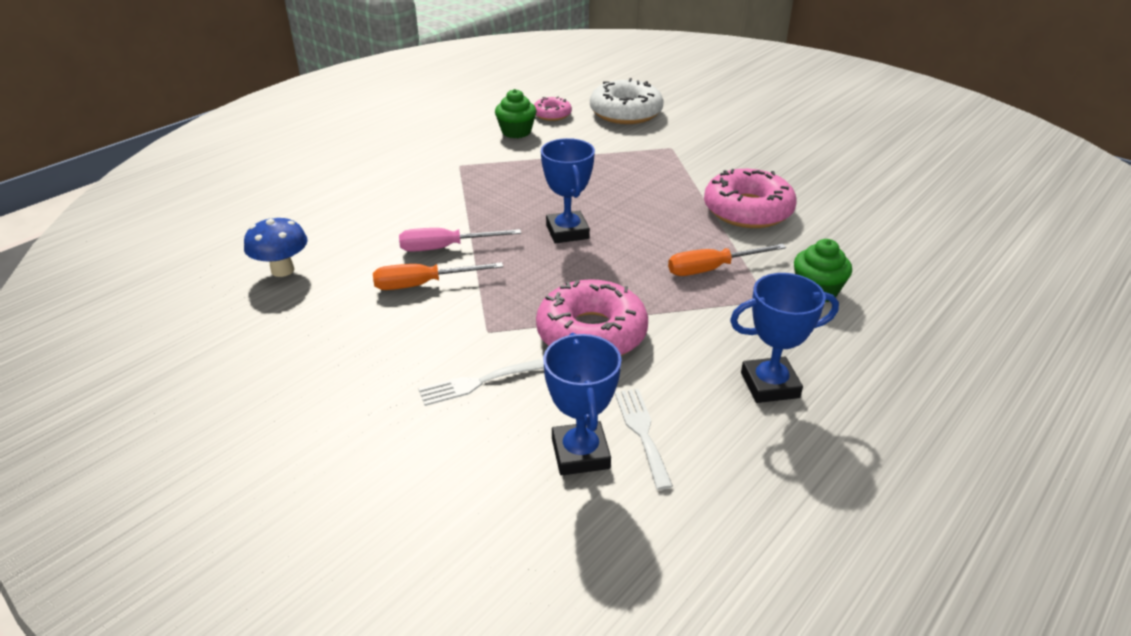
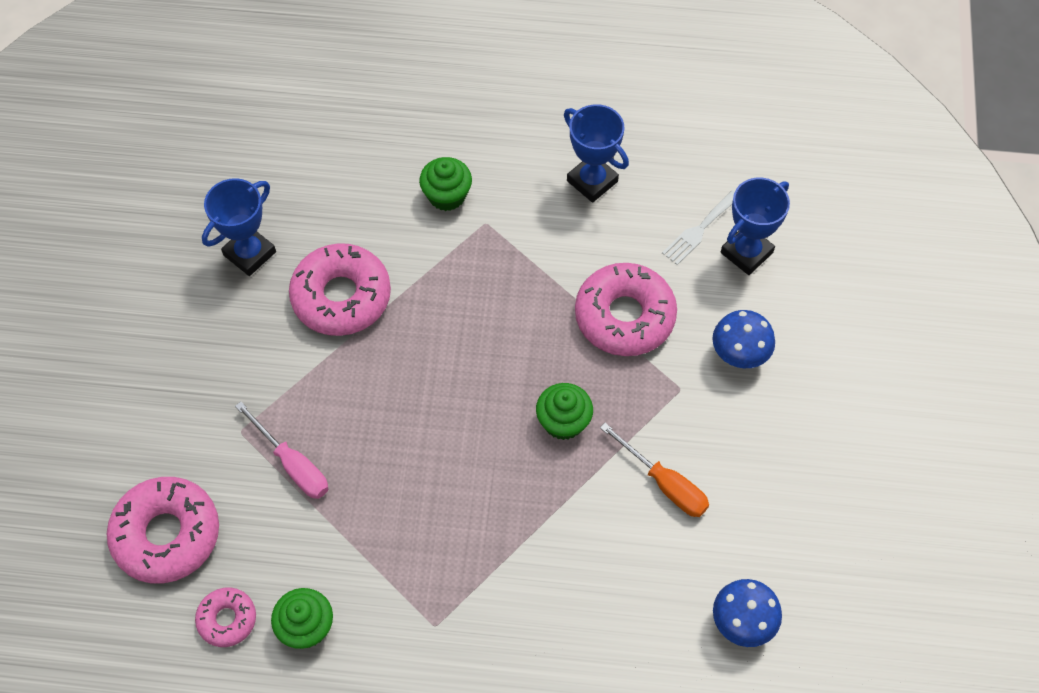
camera: 125 degrees left, 25 degrees up
pink screwdriver [399,228,521,252] -> pink screwdriver moved to [235,401,328,499]
white fork [419,359,544,406] -> blue mushroom [712,310,775,368]
blue trophy [541,138,595,243] -> blue trophy moved to [202,178,276,276]
white donut [590,78,664,124] -> pink donut [107,477,219,584]
orange screwdriver [668,244,786,276] -> none
none -> green cupcake [536,383,593,440]

